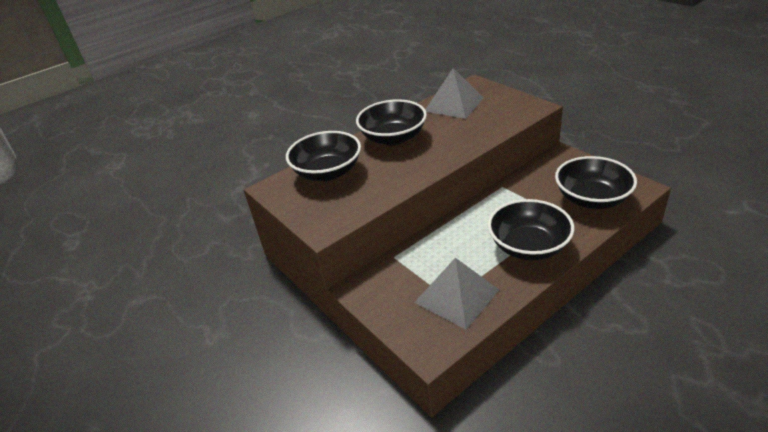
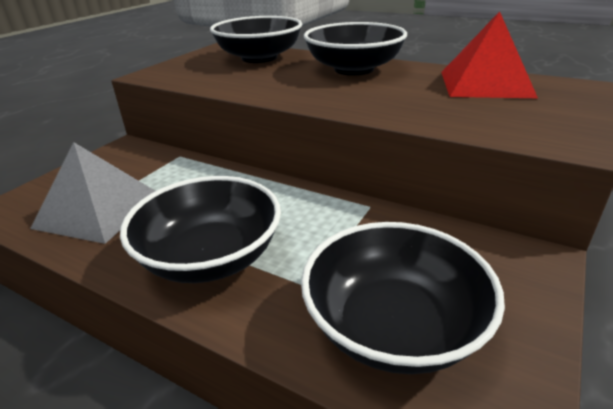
camera: 65 degrees right, 5 degrees down
grey pyramid [425,68,484,119] -> red pyramid [441,11,538,98]

